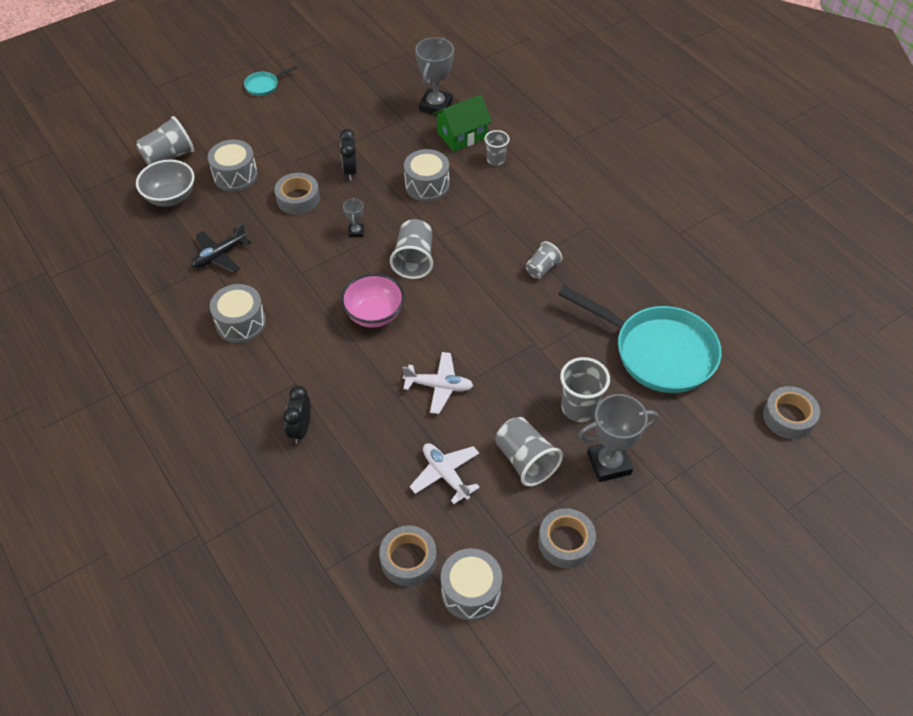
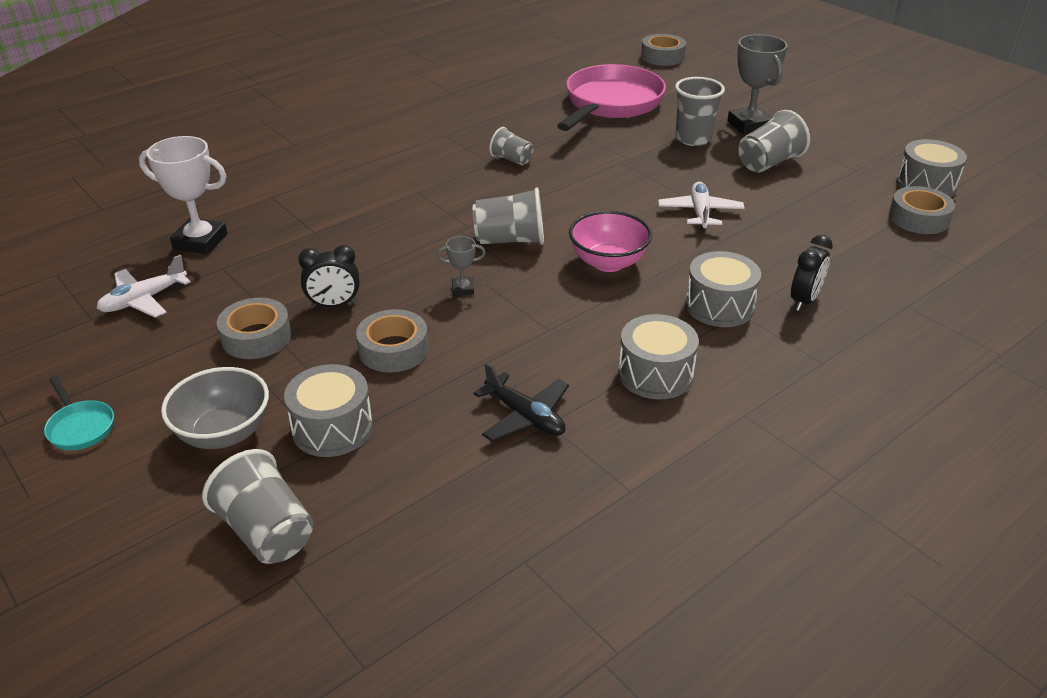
camera: 95 degrees left, 15 degrees down
grey bowl [136,160,195,207] -> grey bowl moved to [161,367,269,449]
black clock [283,385,311,444] -> black clock turned 60 degrees counterclockwise [791,235,833,311]
grey drum [404,149,449,202] -> grey drum moved to [685,251,761,327]
white plane [410,443,480,504] -> white plane moved to [97,254,191,318]
grey trophy [415,37,454,115] -> white trophy [139,136,227,254]
green house [433,95,492,152] -> none
grey cup [484,130,510,166] -> none
grey tape [538,508,596,568] -> grey tape moved to [217,298,291,359]
turquoise pan [558,286,722,393] -> pink pan [557,64,666,131]

